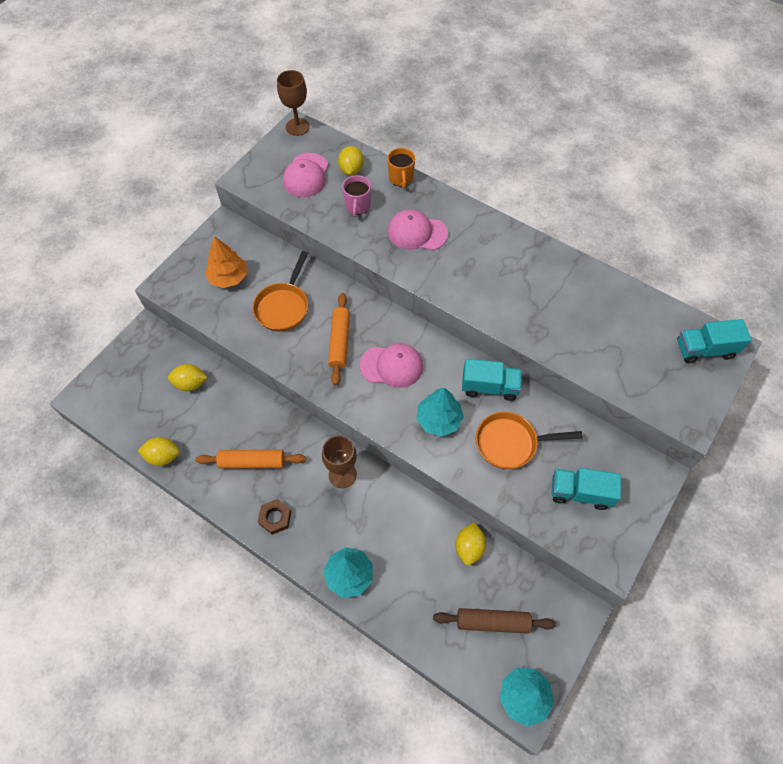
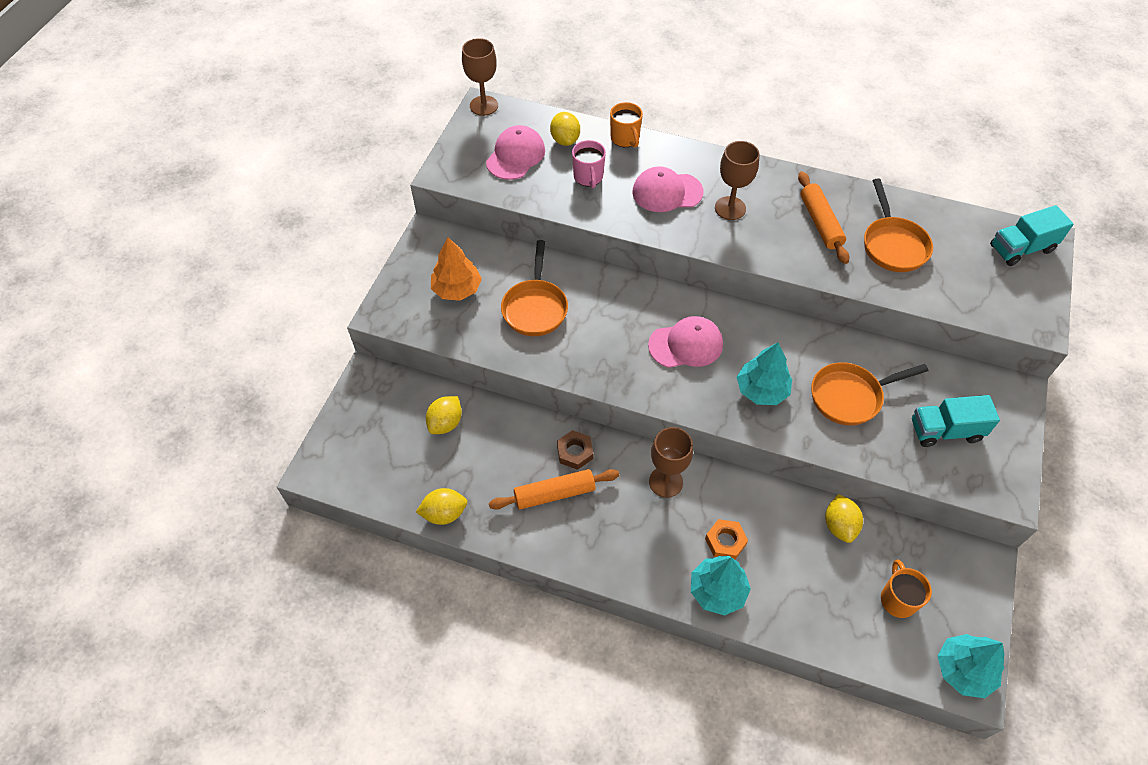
camera: 15 degrees left, 5 degrees down
yellow lemon [168,364,208,391] -> yellow lemon turned 45 degrees counterclockwise [426,396,462,434]
brown nut [258,499,291,535] -> brown nut moved to [557,430,593,470]
pink cap [283,153,328,197] -> pink cap turned 150 degrees counterclockwise [486,125,545,180]
orange rolling pin [328,293,350,386] -> orange rolling pin moved to [798,171,849,264]
brown rolling pin [433,608,556,634] -> orange mug [881,559,932,618]
turquoise truck [462,359,522,401] -> none
none -> orange nut [705,519,748,559]
none -> brown goblet [715,141,759,220]
none -> orange pan [864,178,933,272]

